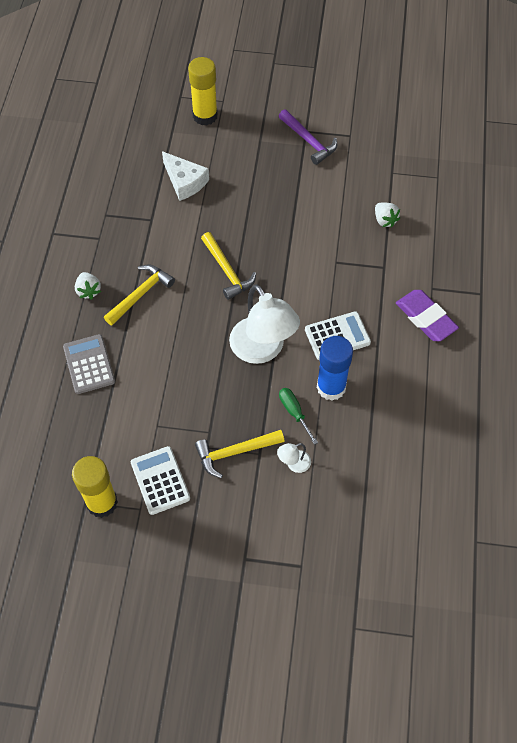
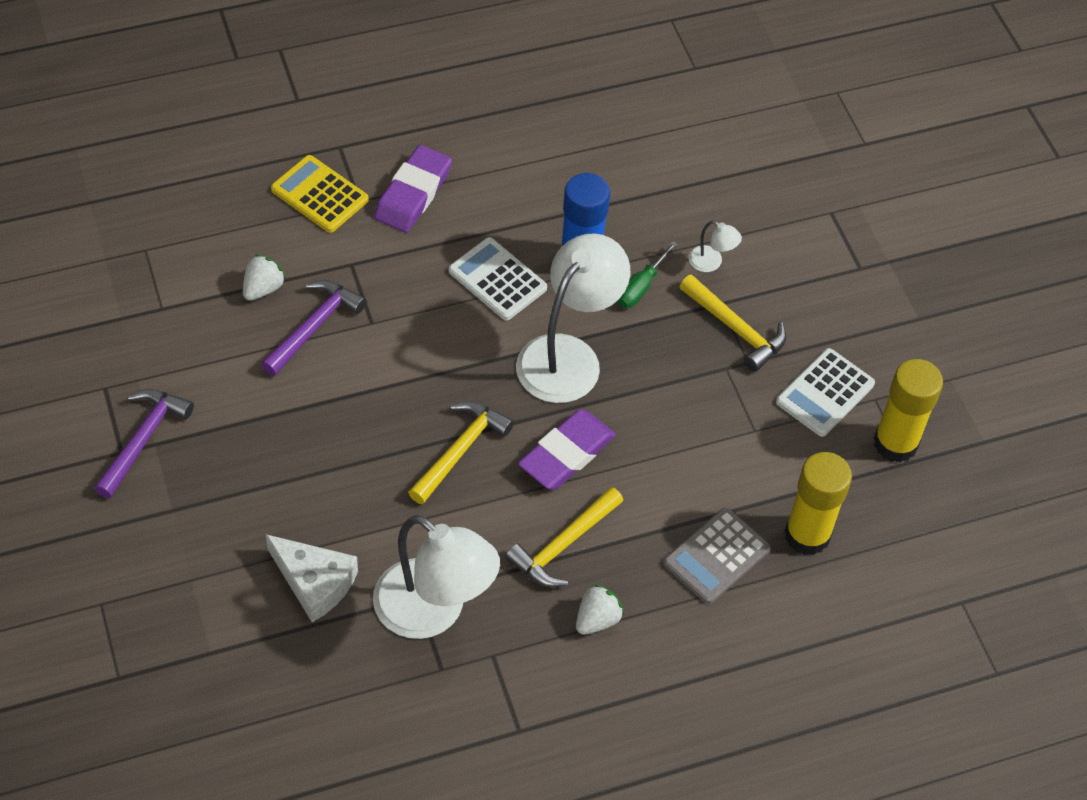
camera: 120 degrees left, 5 degrees down
yellow hammer [104,265,175,326] -> yellow hammer turned 60 degrees counterclockwise [505,487,623,587]
white cheese [162,151,209,201] -> white cheese turned 105 degrees clockwise [266,534,358,622]
yellow glue stick [188,57,218,126] -> yellow glue stick moved to [785,452,852,555]
none -> purple hammer [261,280,367,376]
none -> yellow calculator [271,155,369,233]
none -> white lamp [373,515,500,639]
none -> purple eraser [518,410,616,489]

